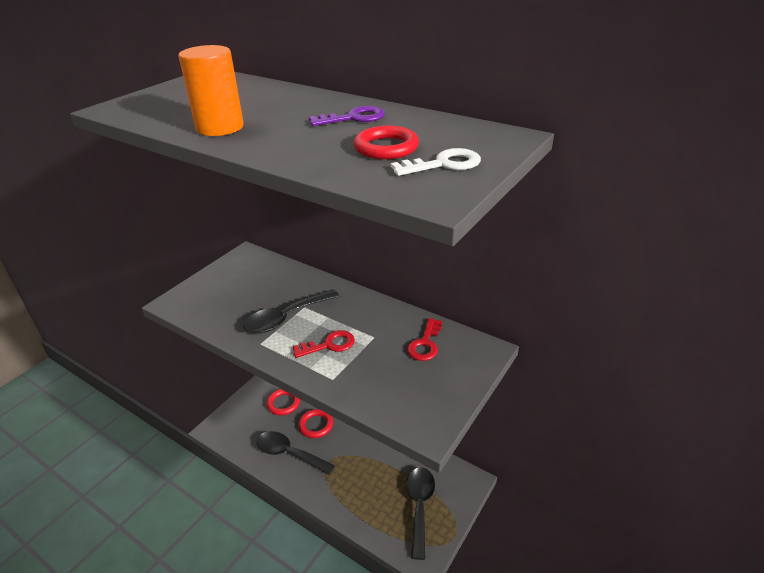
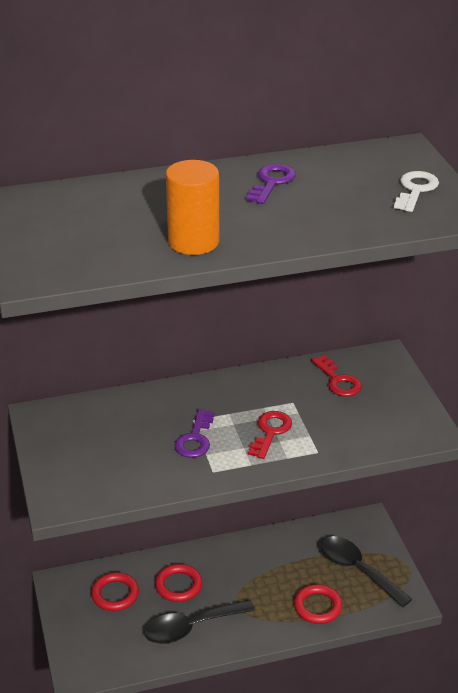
camera: 50 degrees left, 0 degrees up
black spoon [243,289,339,334] -> purple key [174,409,214,458]
red ring [354,126,419,159] -> red ring moved to [294,584,342,624]

